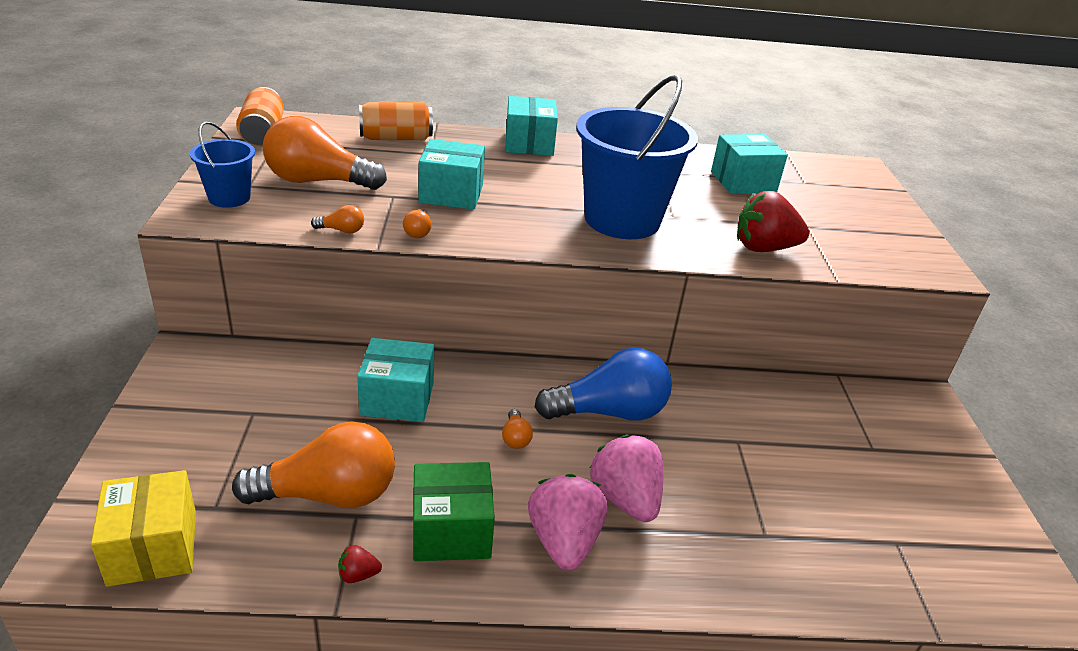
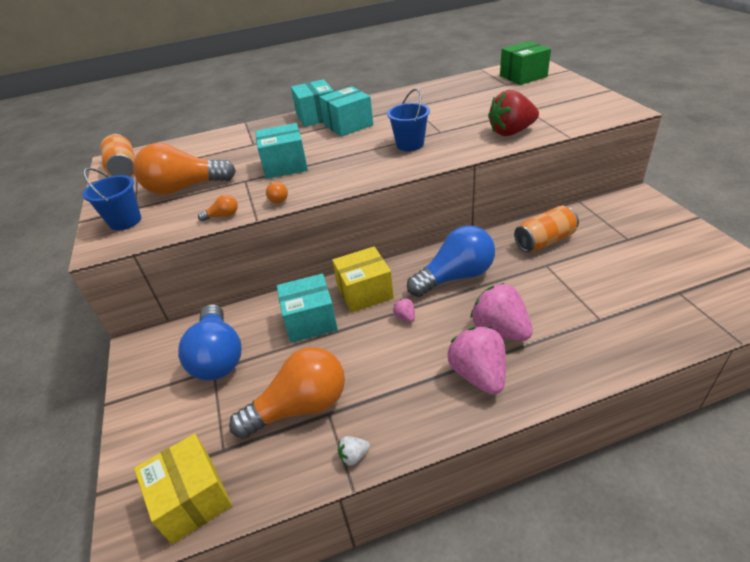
camera: 10 degrees left, 5 degrees up
red strawberry [338,545,382,583] -> white strawberry [338,436,370,466]
orange can [359,101,433,140] -> orange can moved to [514,206,579,252]
green box [413,462,495,561] -> green box moved to [500,41,551,85]
orange light bulb [502,409,533,449] -> pink strawberry [393,298,415,322]
blue bucket [576,75,698,239] -> blue bucket [387,88,430,151], size x0.50
turquoise box [711,134,788,194] -> turquoise box moved to [319,86,373,137]
none -> blue light bulb [178,304,242,380]
none -> yellow box [332,246,394,313]

